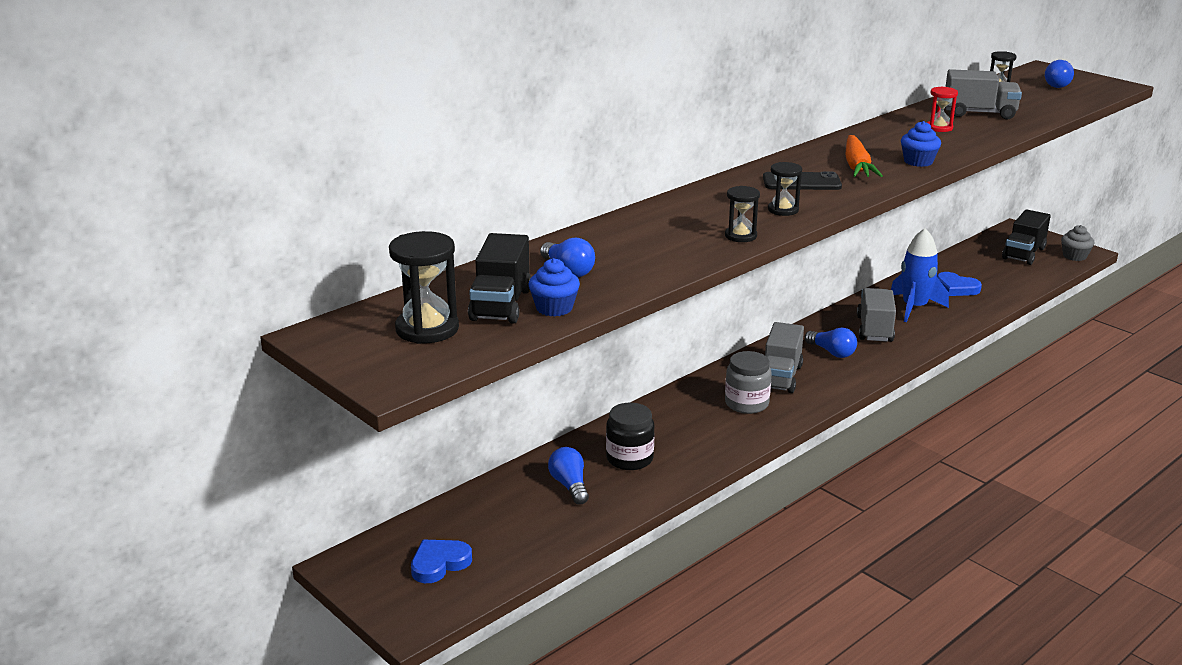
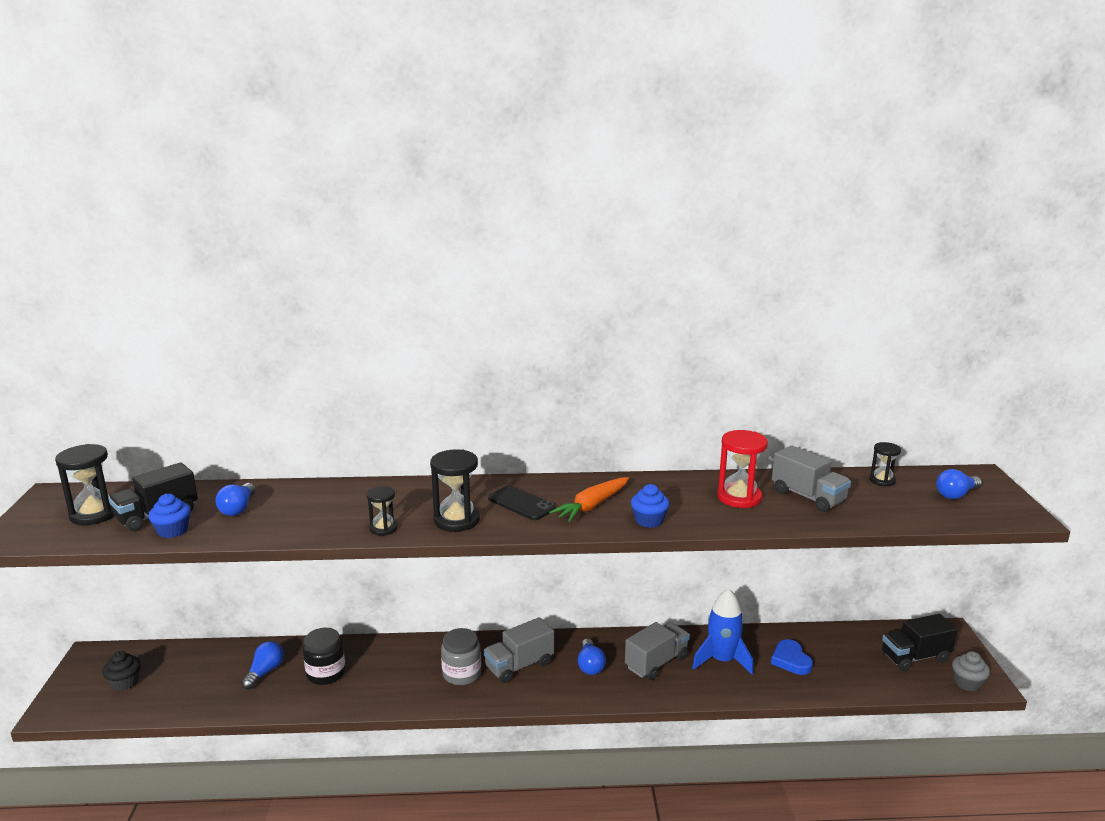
camera: 40 degrees right, 5 degrees down
blue heart [411,540,472,583] -> black cupcake [102,651,141,691]
black hourglass [768,162,802,216] -> black hourglass [430,450,480,532], size x1.69
red hourglass [927,86,958,132] -> red hourglass [717,430,768,508], size x1.69

